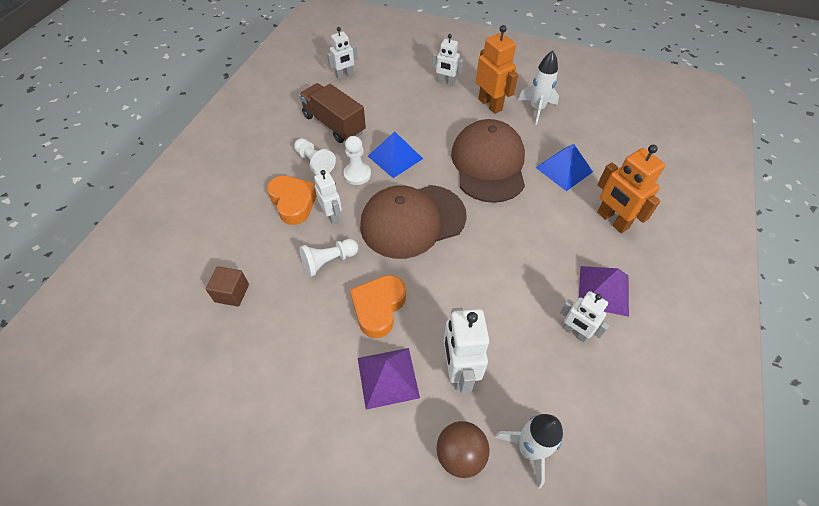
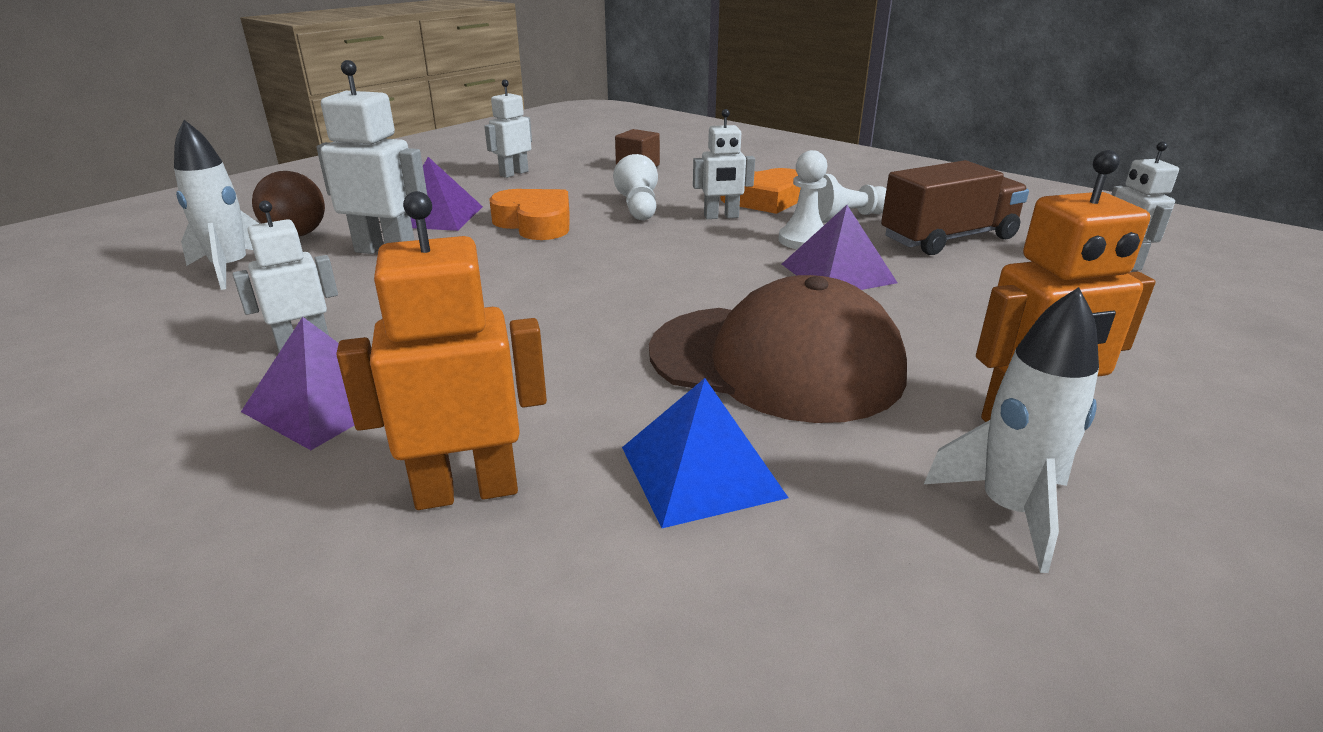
camera: 110 degrees right, 25 degrees down
brown cap [360,185,467,259] -> none
blue pyramid [368,131,423,178] -> purple pyramid [782,205,898,290]
white robot [432,34,463,86] -> white robot moved to [484,80,532,178]

